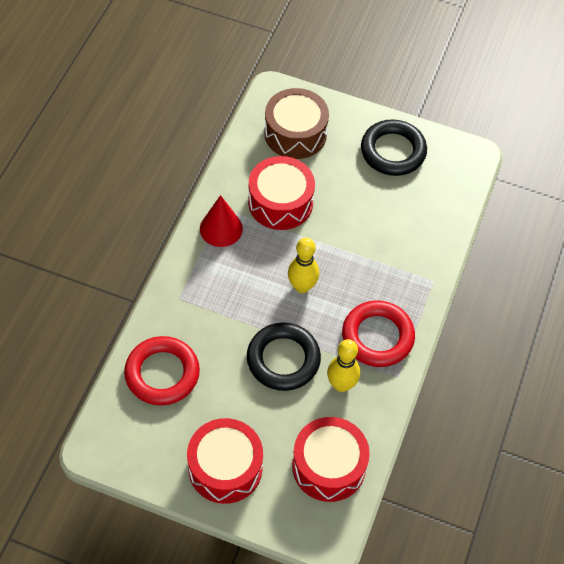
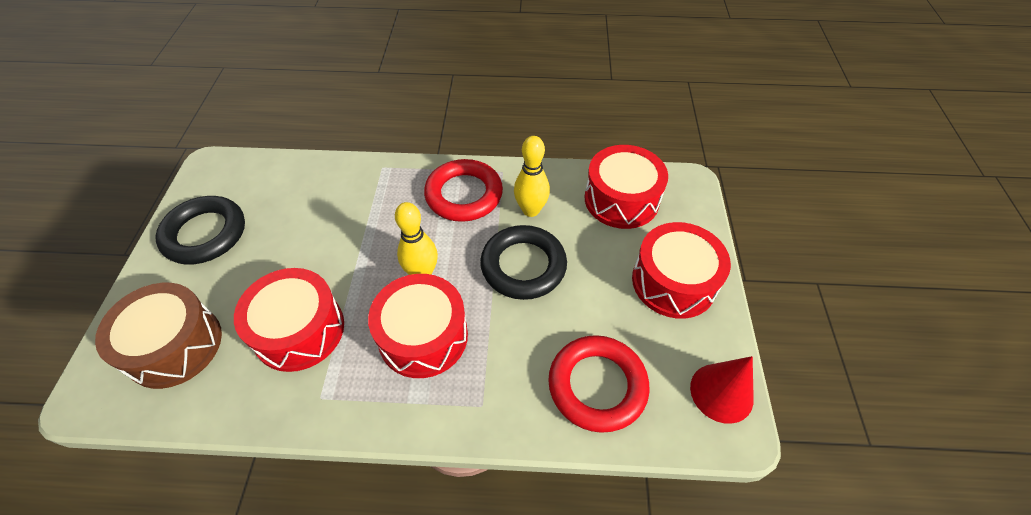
camera: 105 degrees left, 5 degrees down
red cone [200,195,243,247] -> red cone moved to [690,356,754,424]
none -> red drum [368,274,468,378]

